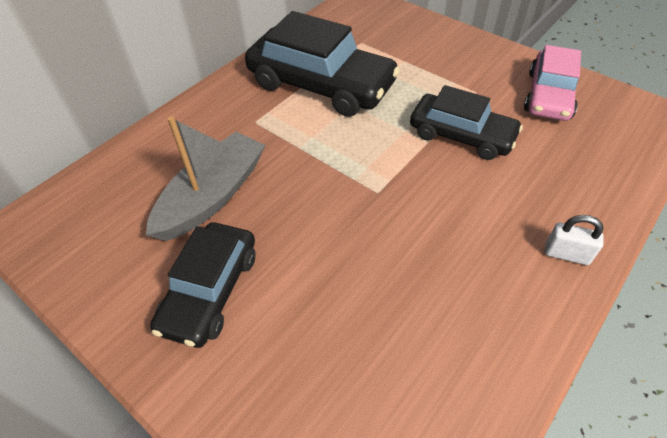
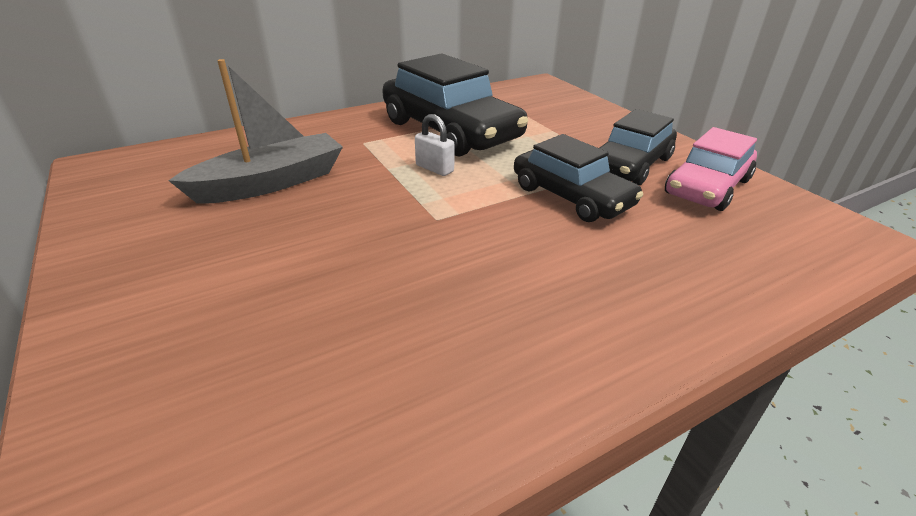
camera: 20 degrees right, 15 degrees down
black car [150,222,255,348] -> black car moved to [600,109,677,185]
white padlock [545,215,603,265] -> white padlock moved to [415,114,455,176]

